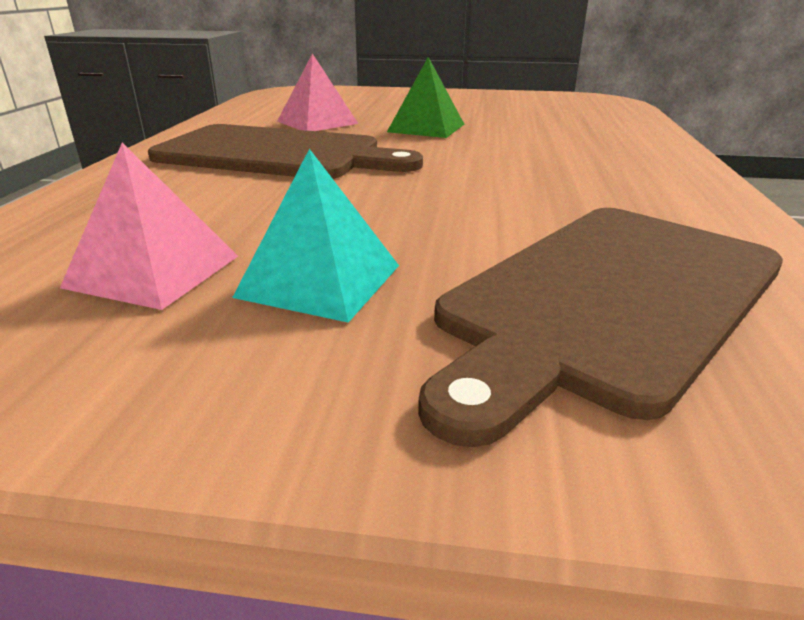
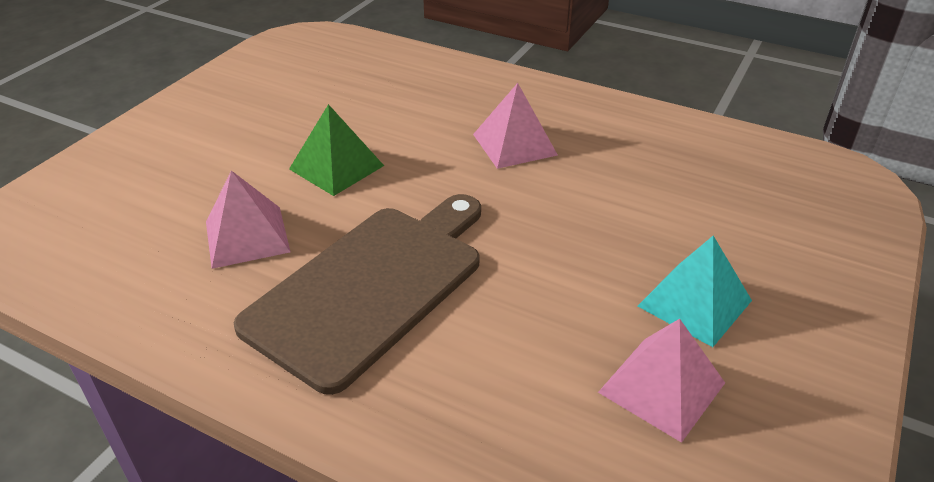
camera: 70 degrees left, 10 degrees up
brown cutting board [418,208,783,447] -> none
none -> pink pyramid [473,83,558,169]

